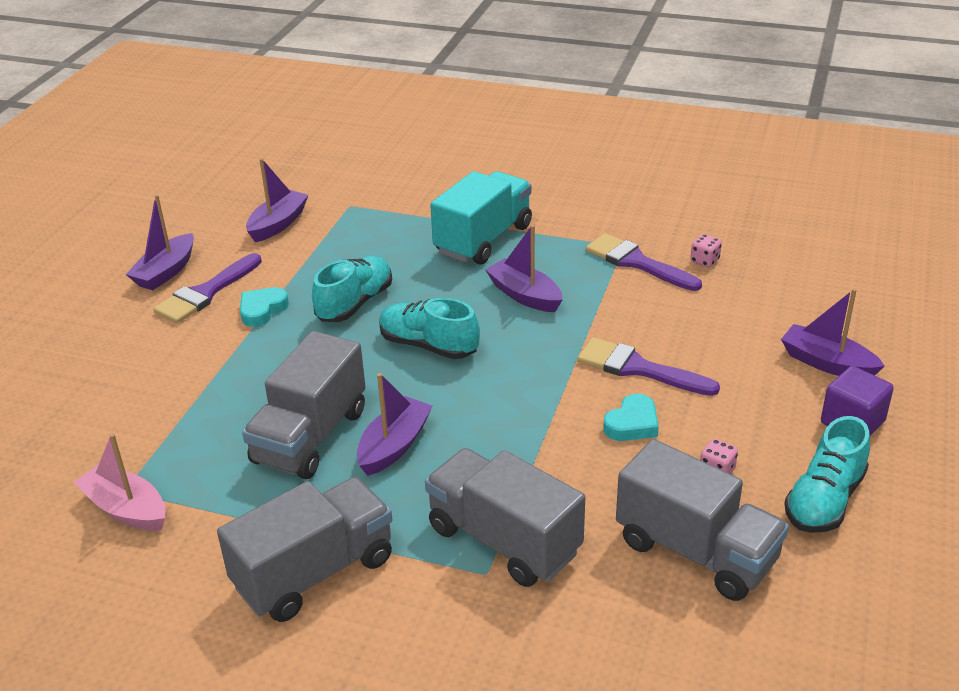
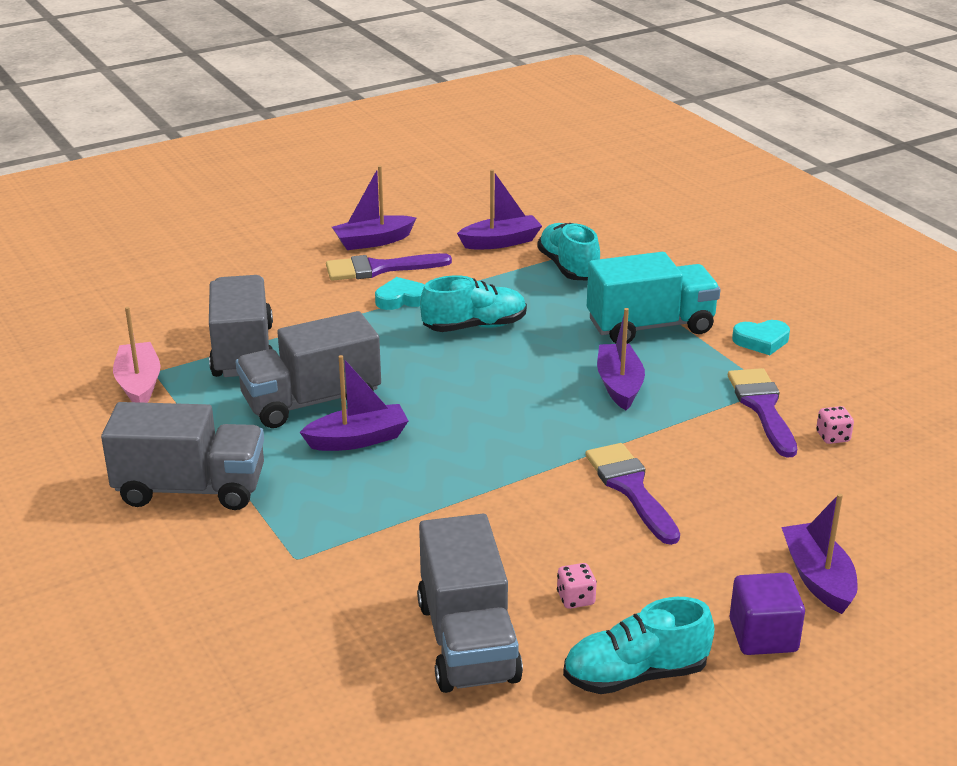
camera: 40 degrees right, 5 degrees down
turquoise shoe [379,298,480,359] -> turquoise shoe moved to [537,223,600,280]
grey truck [425,448,585,587] -> grey truck moved to [209,275,273,377]
turquoise heart [603,394,659,441] -> turquoise heart moved to [732,320,790,355]

